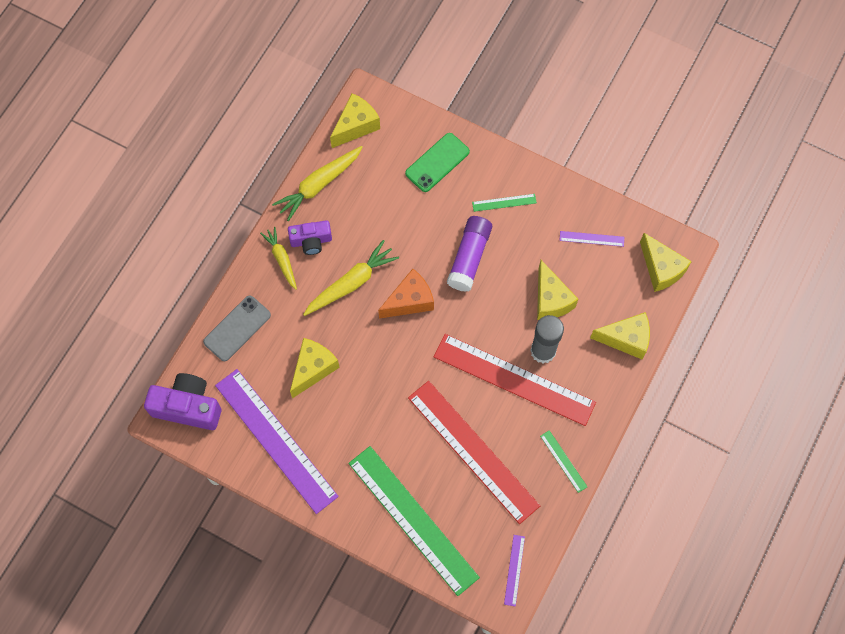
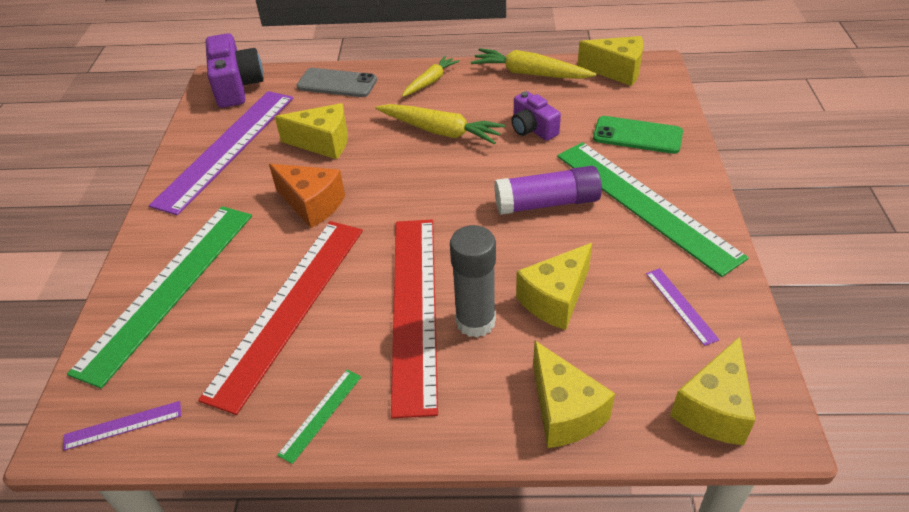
camera: 65 degrees right, 25 degrees down
purple camera [288,220,332,255] -> purple camera moved to [512,91,561,141]
orange cheese [378,269,434,319] -> orange cheese moved to [269,164,345,228]
green ruler [472,194,537,212] -> green ruler [557,142,749,277], size x2.49

